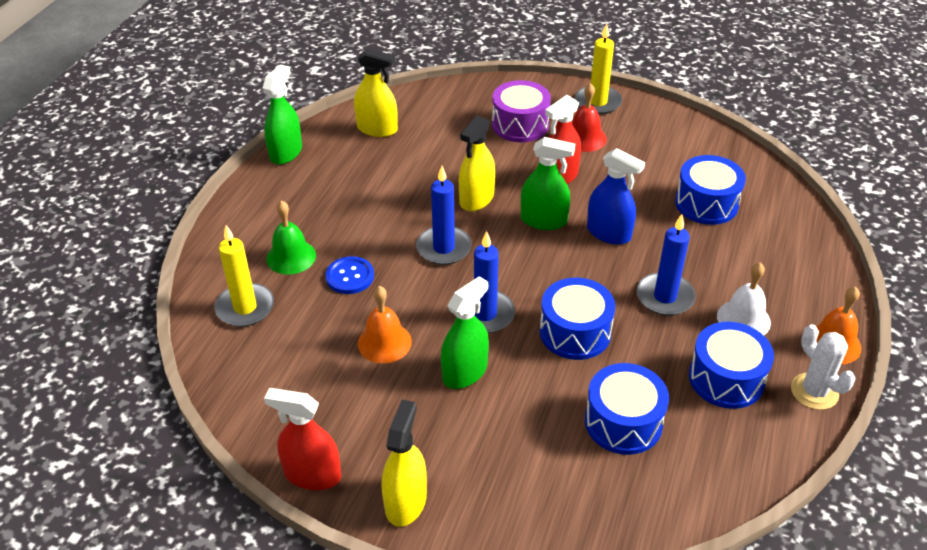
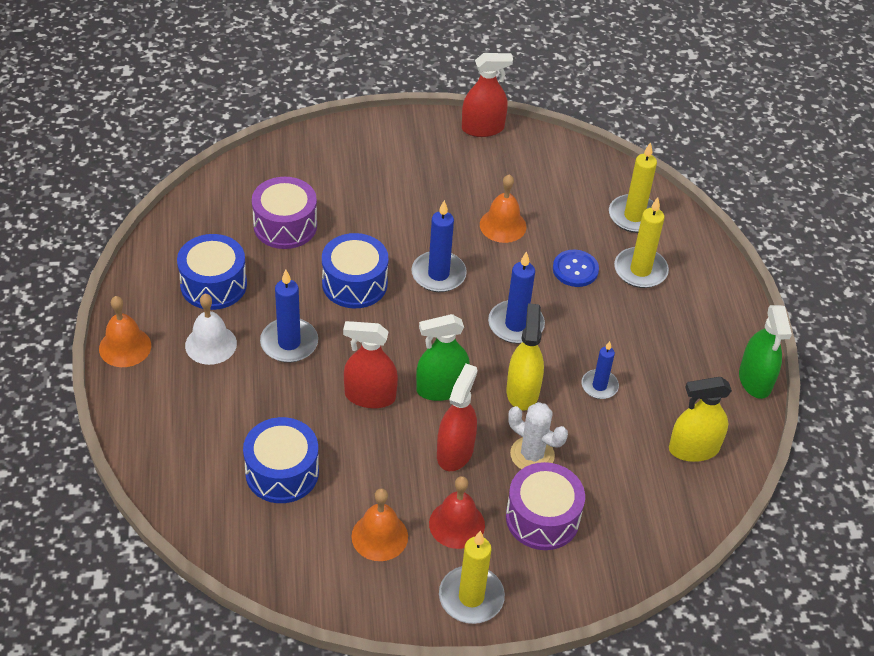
camera: 150 degrees right, 5 degrees up
green bell [266,200,316,275] -> yellow candle [614,197,669,288]
yellow spray bottle [382,400,427,527] -> none
green spray bottle [441,276,489,389] -> none
blue drum [585,363,669,455] -> purple drum [252,177,317,249]
blue spray bottle [587,148,645,245] -> red spray bottle [343,321,398,409]
white cactus [791,324,855,410] -> white cactus moved to [508,402,568,469]
none -> orange bell [351,488,408,561]
none -> blue candle [581,341,619,399]

